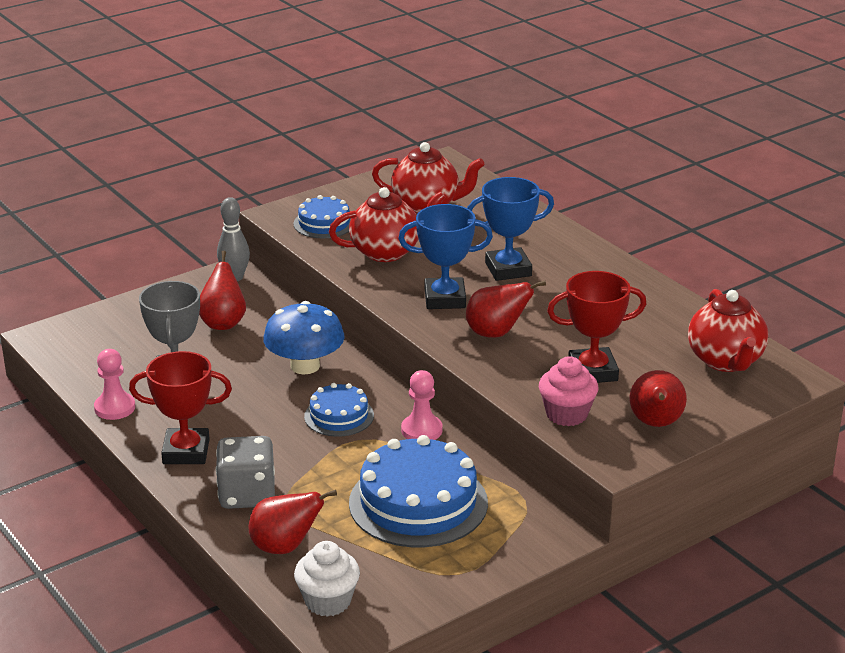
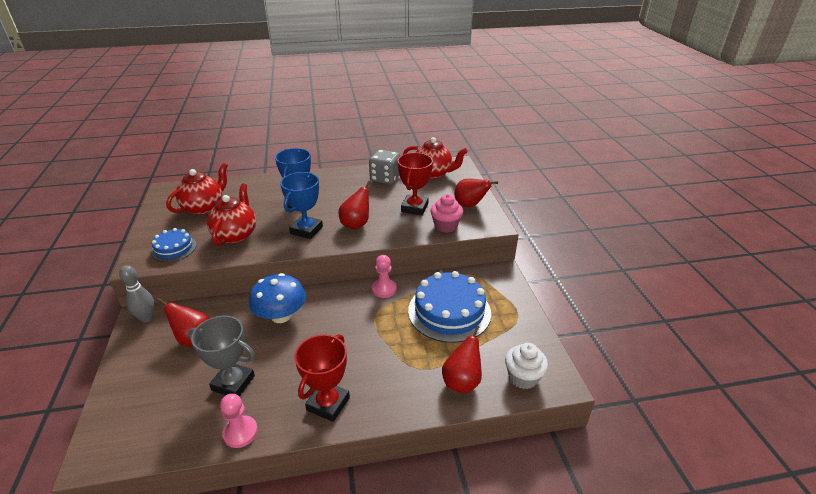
camera: 65 degrees left, 5 degrees up
grey dice [216,436,275,509] -> grey dice moved to [369,150,401,185]
blue cake [304,383,374,437] -> none

